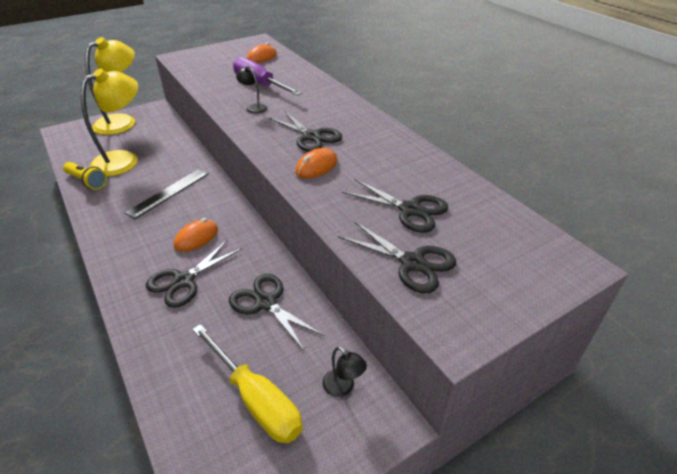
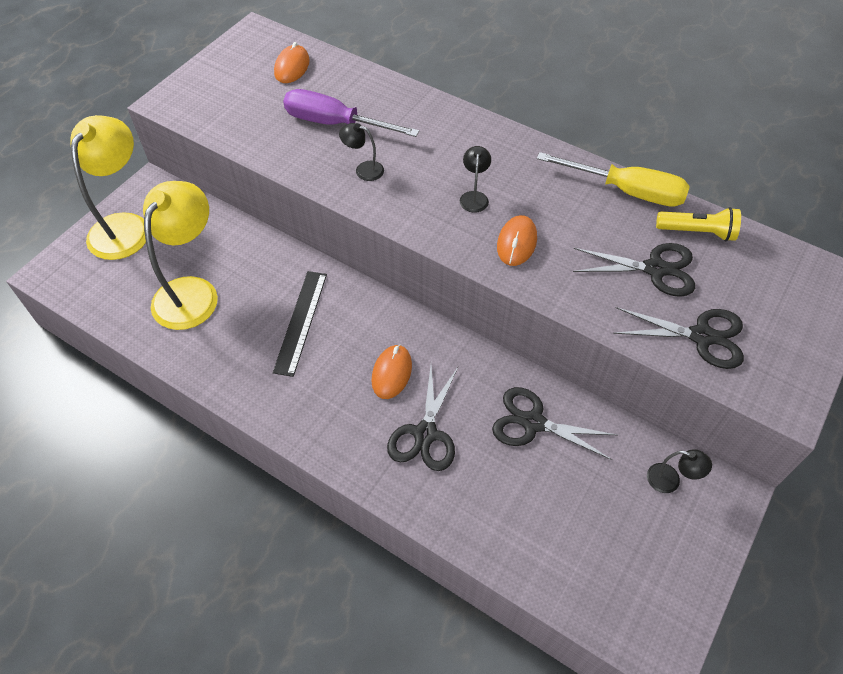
camera: 25 degrees left, 15 degrees up
yellow flashlight [63,162,107,190] -> yellow flashlight moved to [656,207,741,241]
yellow screwdriver [192,324,303,443] -> yellow screwdriver moved to [537,152,689,207]
black scissors [268,110,342,152] -> black lamp [460,146,491,213]

